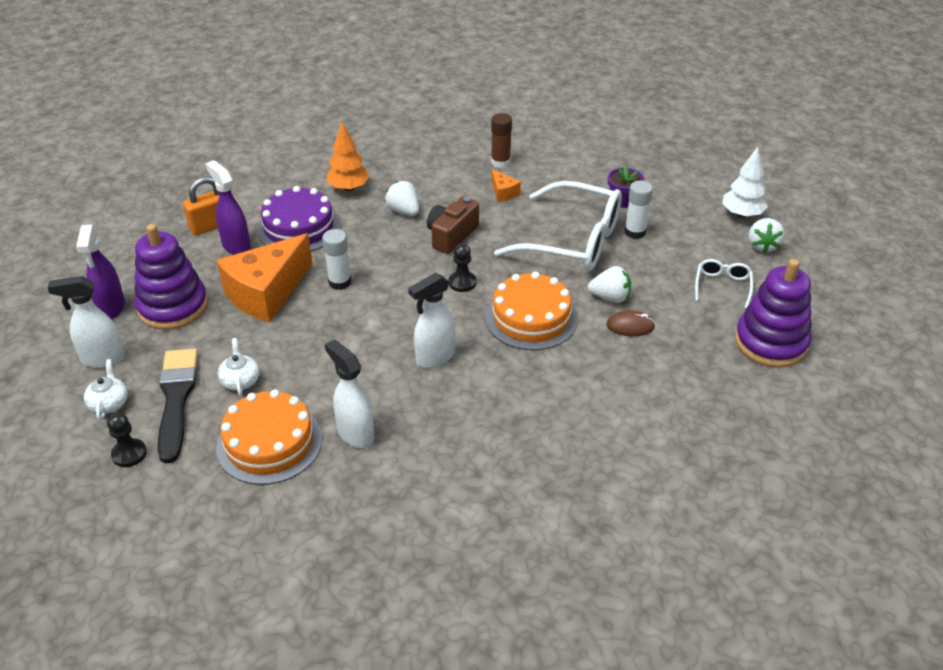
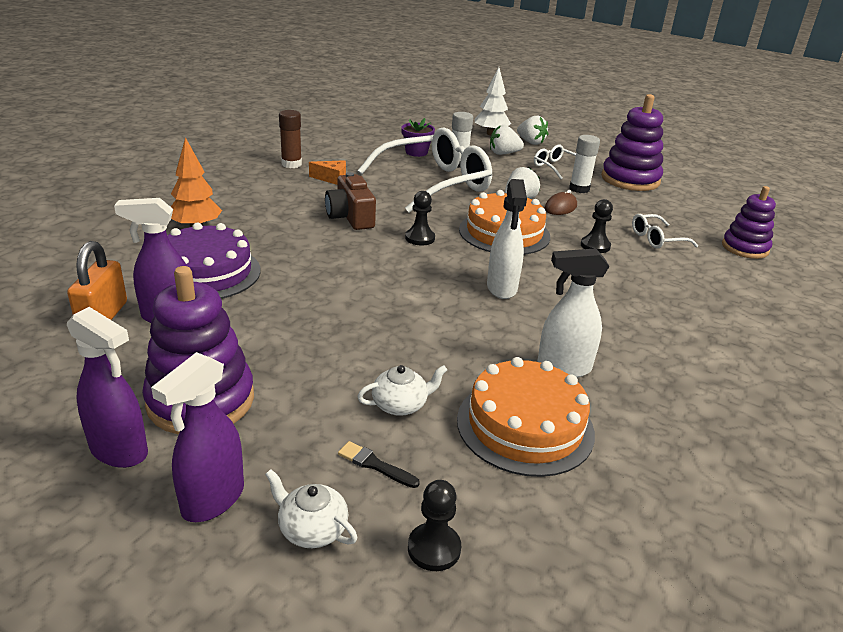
camera: 55 degrees left, 10 degrees down
white spray bottle [47,276,125,368] -> purple spray bottle [151,352,244,522]
black brush [158,349,198,464] -> black brush [338,441,420,488], size x0.41
orange cheese [217,233,312,322] -> none
white teapot [217,338,259,396] -> white teapot turned 135 degrees clockwise [357,365,447,416]
white glue stick [322,229,351,290] -> white glue stick moved to [569,135,600,193]
white strawberry [385,181,419,216] -> white strawberry moved to [490,125,524,155]
none -> black pawn [581,199,613,253]
none -> white glasses [632,214,698,249]
none -> purple stacking toy [722,186,776,259]

